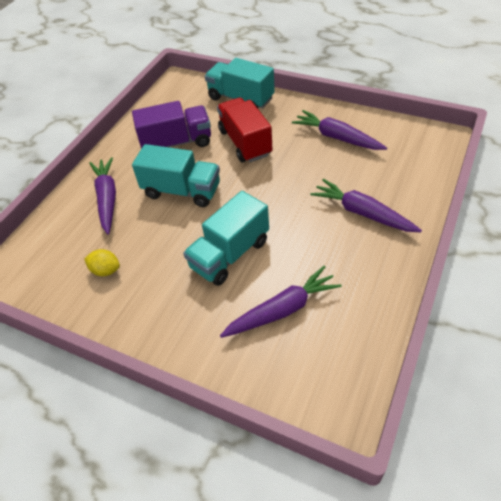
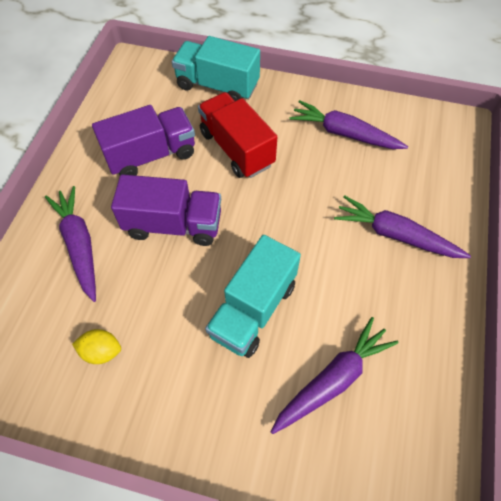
camera: 15 degrees left, 10 degrees up
turquoise truck [132,144,220,207] -> purple truck [111,174,221,246]

